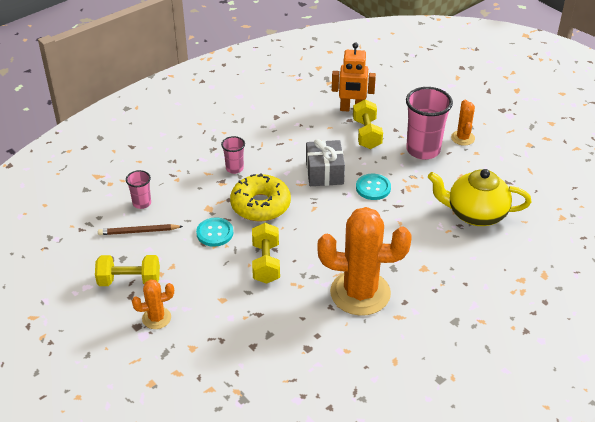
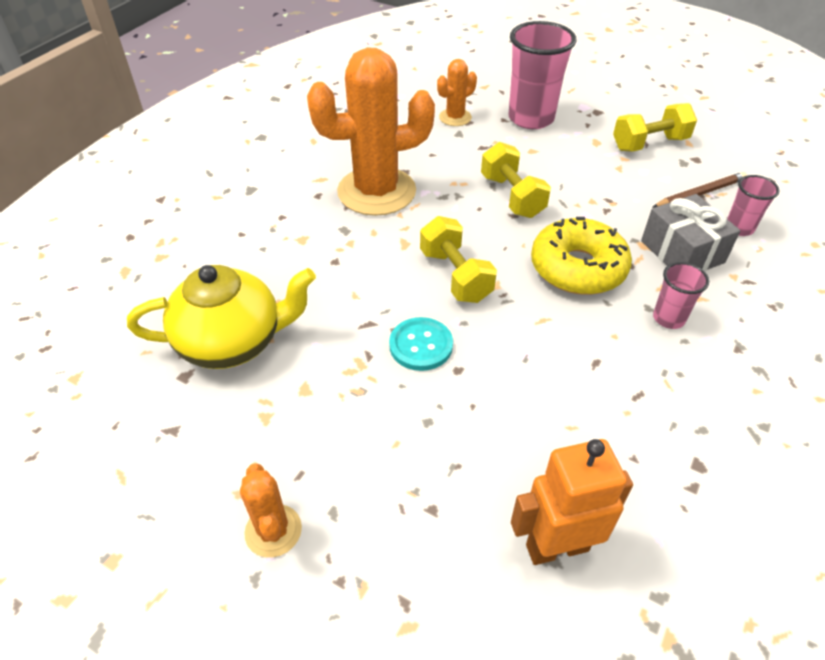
camera: 160 degrees right, 5 degrees up
orange cactus [132,280,174,329] -> orange cactus moved to [437,59,477,126]
turquoise button [196,217,233,247] -> none
grey gift [306,139,345,186] -> grey gift moved to [641,194,740,271]
yellow dumbbell [353,100,383,149] -> yellow dumbbell moved to [420,216,497,303]
pink cup [406,87,453,160] -> pink cup moved to [508,21,576,129]

